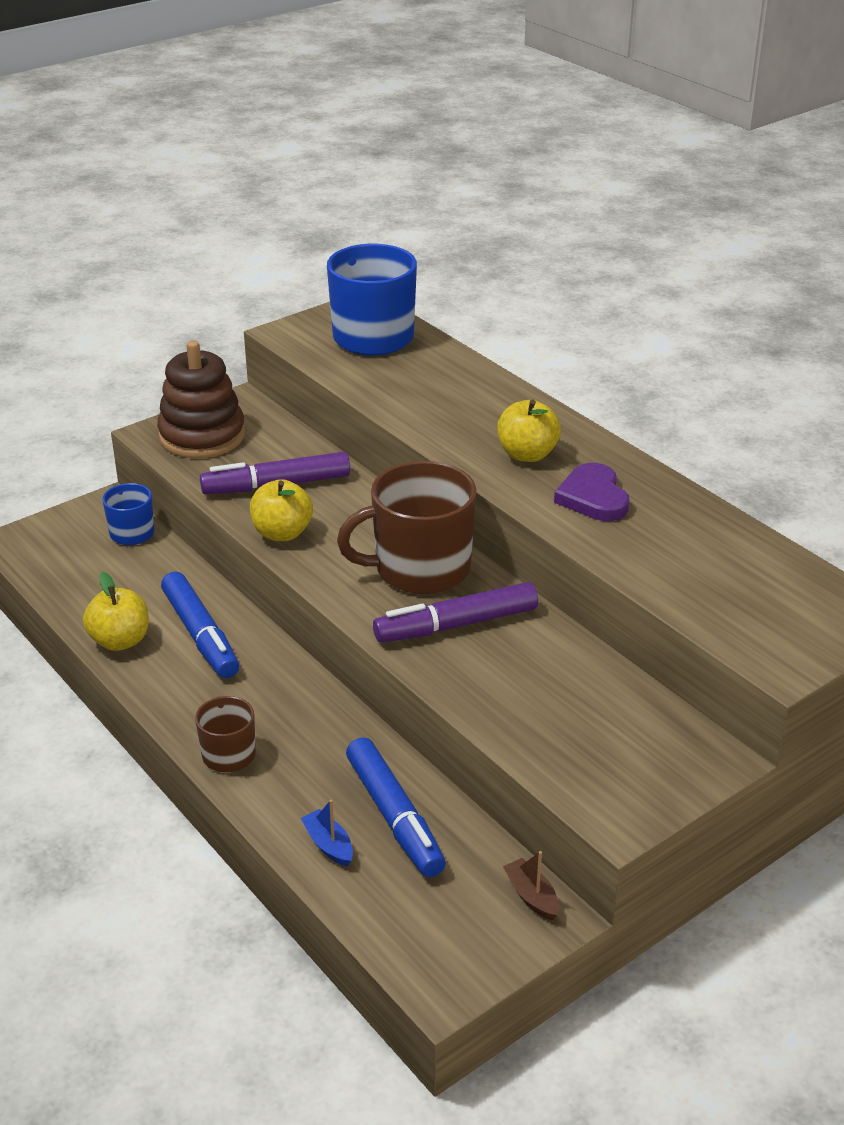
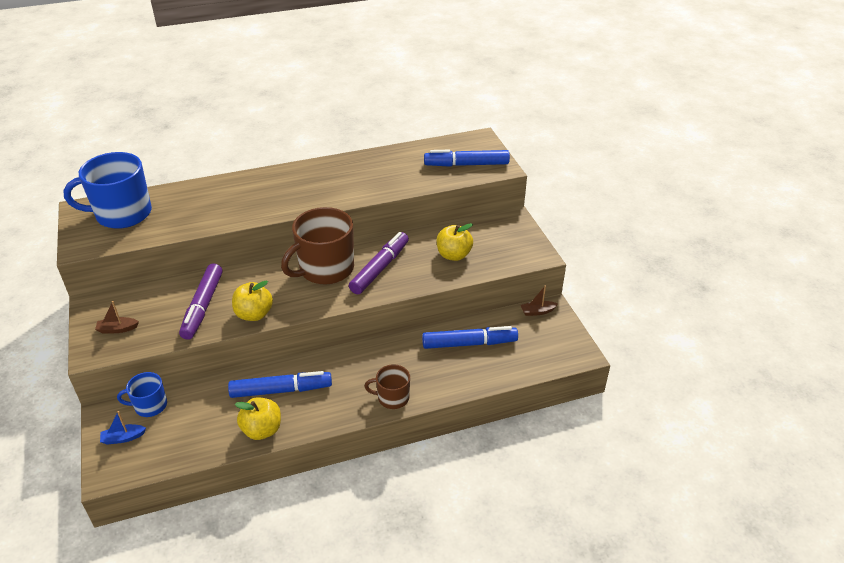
camera: 70 degrees left, 5 degrees up
brown stacking toy [157,341,245,458] -> brown boat [95,301,139,333]
blue boat [301,800,353,867] -> blue boat moved to [100,411,146,445]
brown mug [337,461,477,594] -> brown mug turned 45 degrees clockwise [281,207,354,285]
purple marker [373,582,538,643] -> purple marker turned 150 degrees counterclockwise [349,232,409,294]
yellow apple [497,400,561,462] -> yellow apple moved to [437,223,473,261]
purple heart [554,463,630,521] -> none
none -> blue marker [424,150,510,167]

